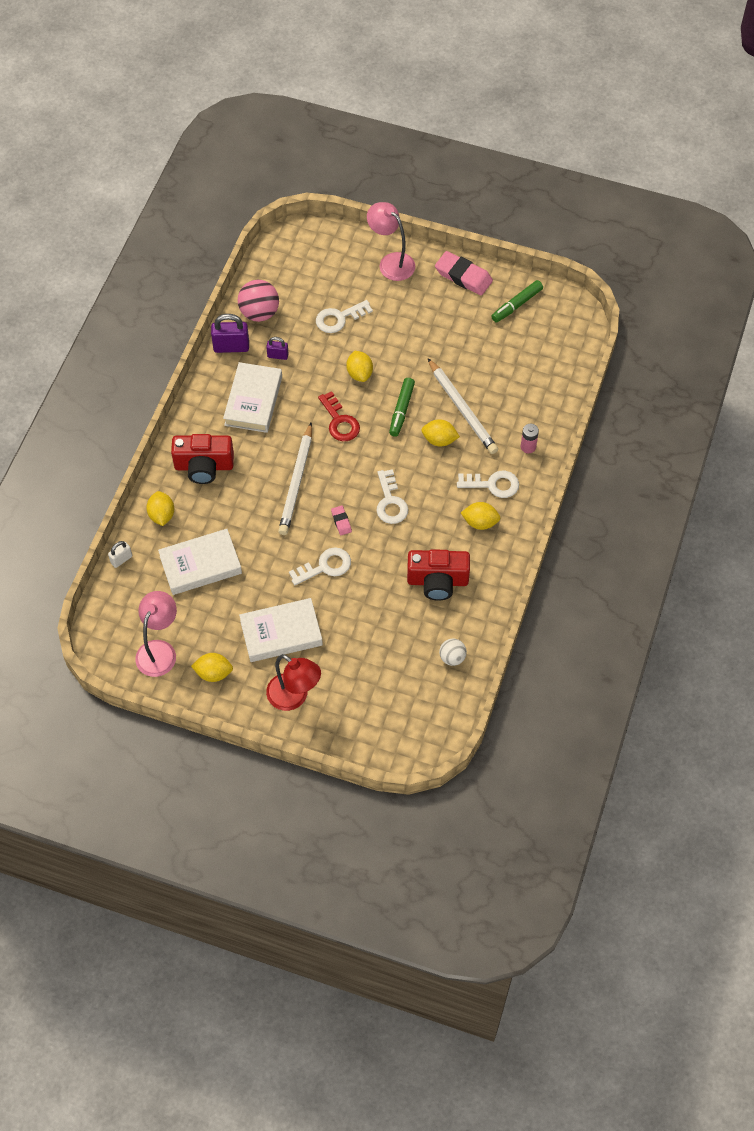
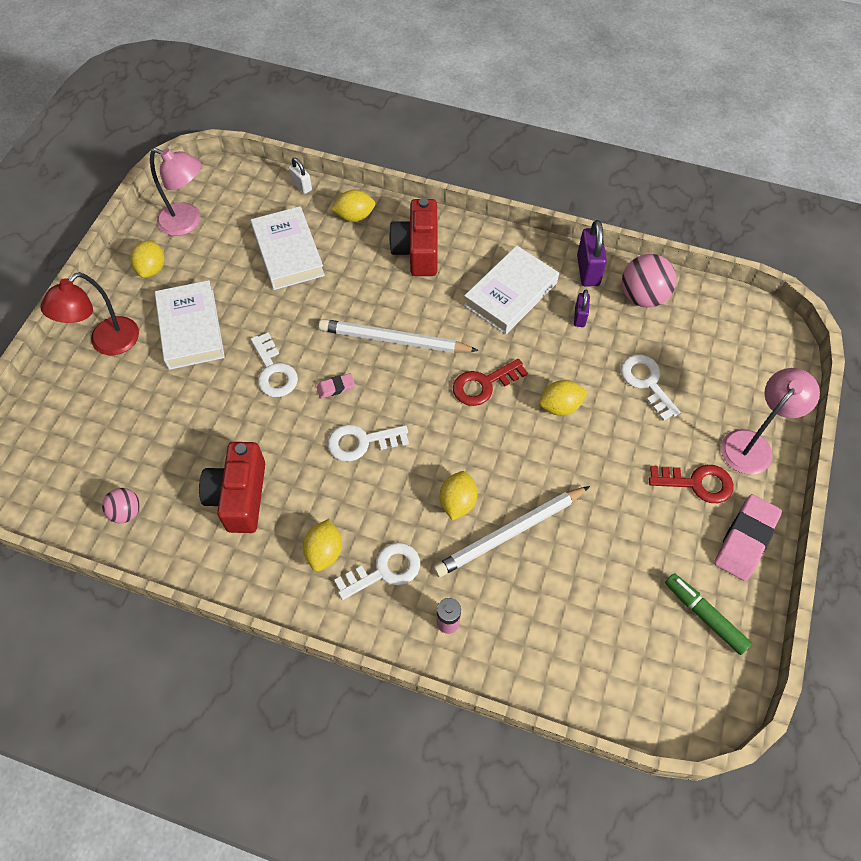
camera: 90 degrees right, 0 degrees up
white book [223,362,282,433] -> white book turned 60 degrees counterclockwise [464,245,559,334]
green marker [389,378,415,437] -> none
white ball [439,639,467,666] -> pink ball [102,488,140,523]
white key [457,471,519,498] -> white key turned 120 degrees counterclockwise [334,543,420,600]
none -> red key [649,465,734,503]

